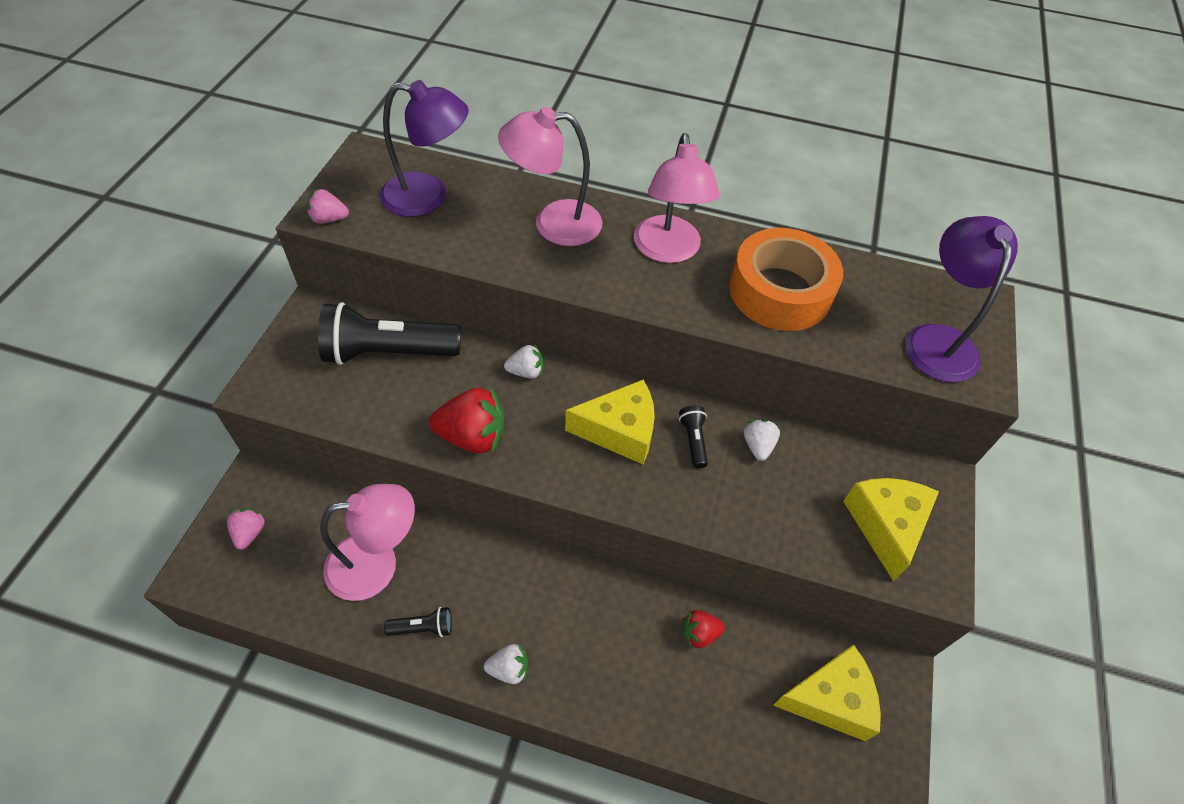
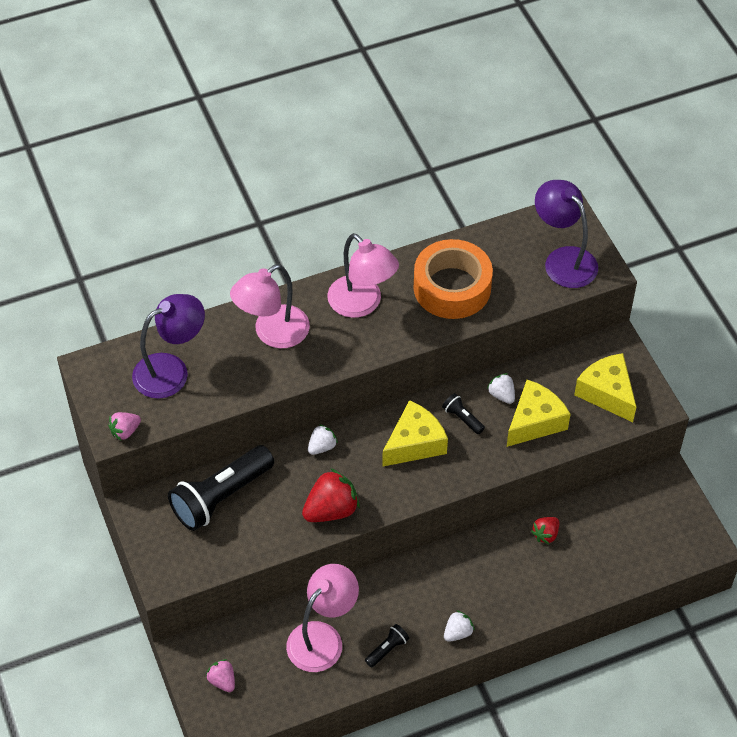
camera: 35 degrees left, 0 degrees up
yellow cheese [773,645,881,741] -> yellow cheese moved to [507,379,571,447]

